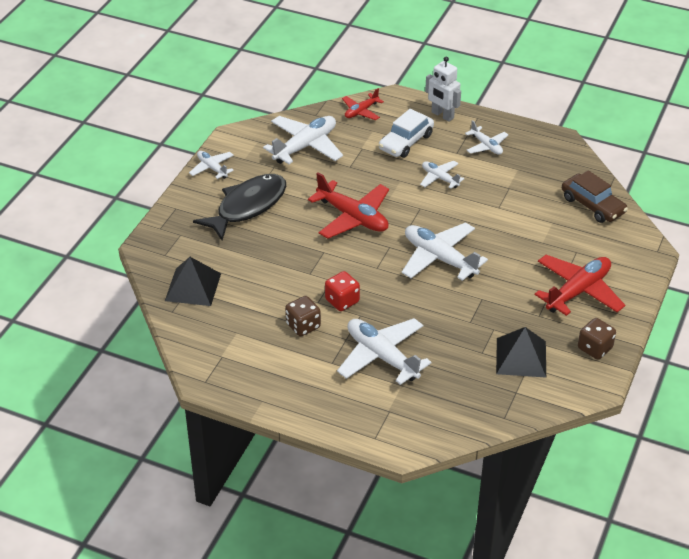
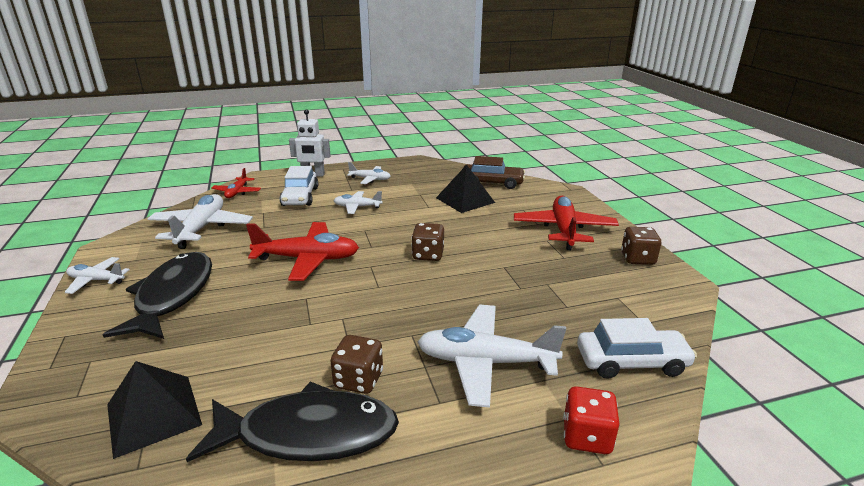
camera: 40 degrees left, 15 degrees down
red dice [325,271,360,311] -> red dice moved to [563,386,620,454]
white plane [402,222,488,281] -> brown dice [411,223,444,261]
black pyramid [496,327,546,378] -> black pyramid moved to [436,165,495,213]
none -> black fish [186,382,399,462]
none -> white car [577,318,697,379]

